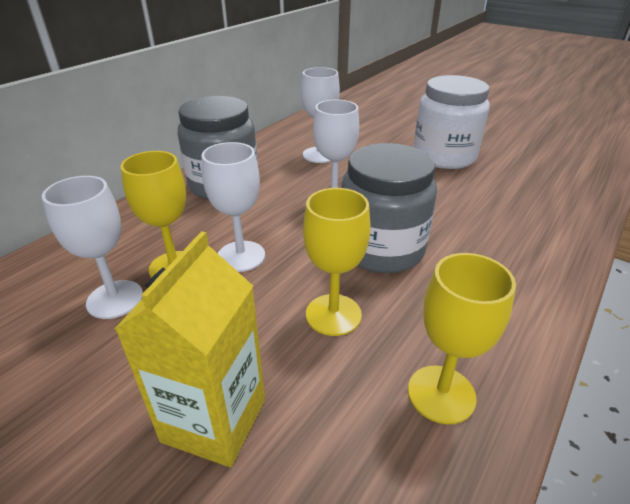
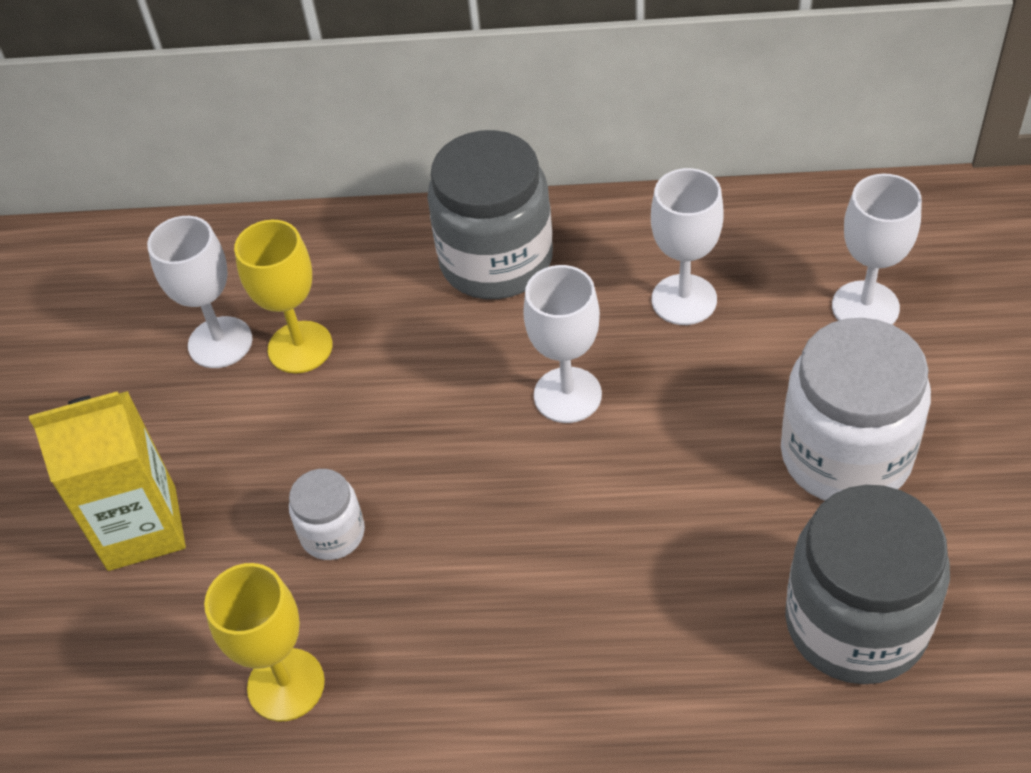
camera: 60 degrees right, 15 degrees up
white goblet [201,142,265,272] -> white goblet moved to [832,174,922,325]
yellow goblet [303,188,371,336] -> white jar [289,469,365,560]
grey jar [341,143,437,273] -> grey jar moved to [785,485,950,684]

